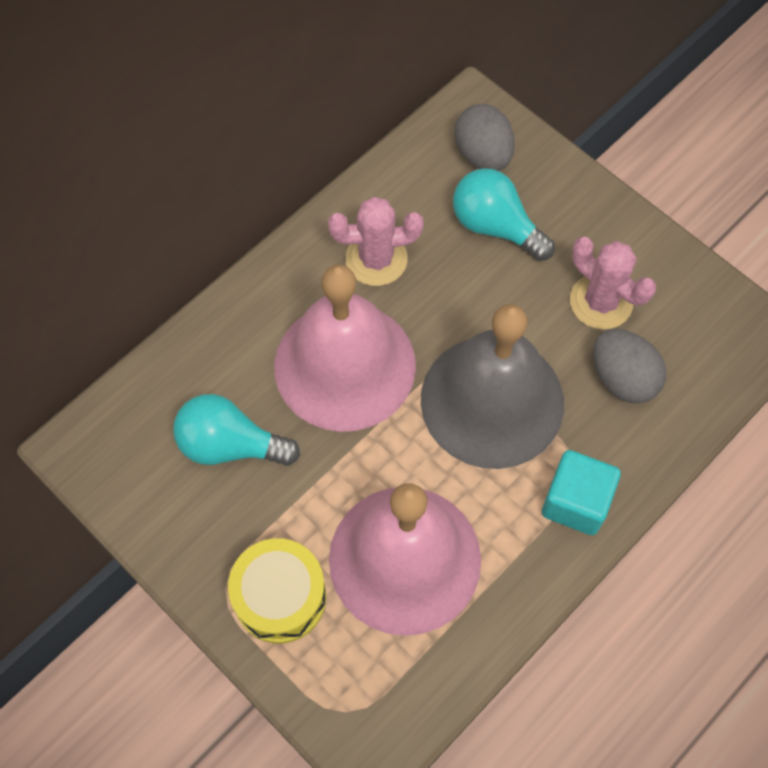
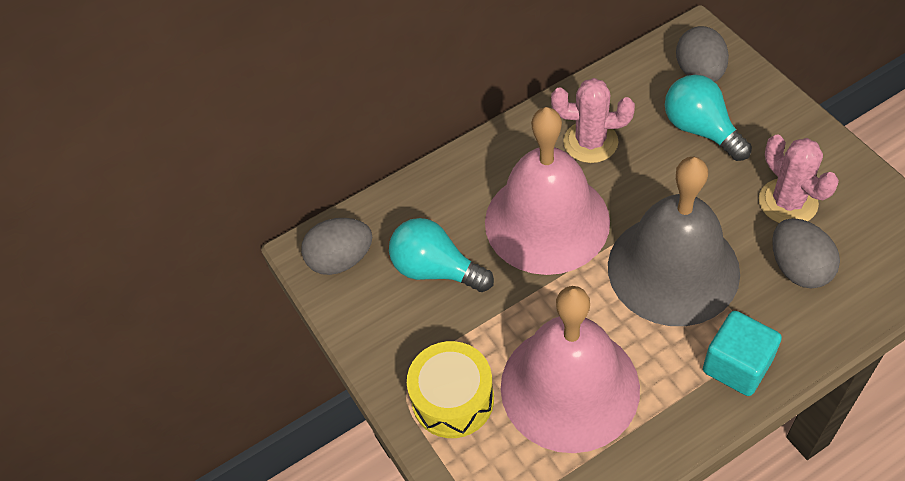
camera: 20 degrees right, 10 degrees down
none -> grey egg [301,218,372,275]

